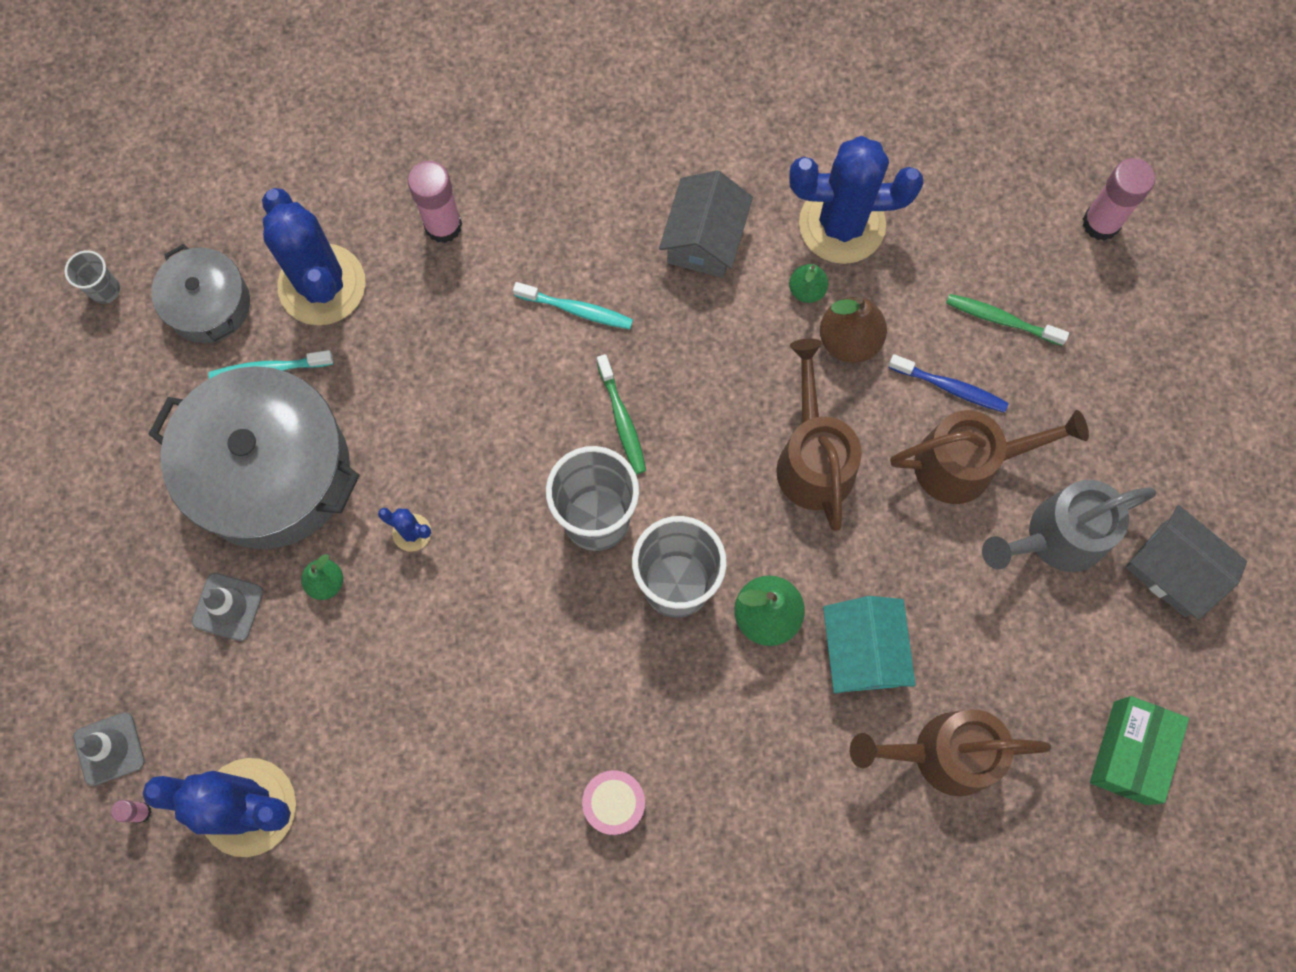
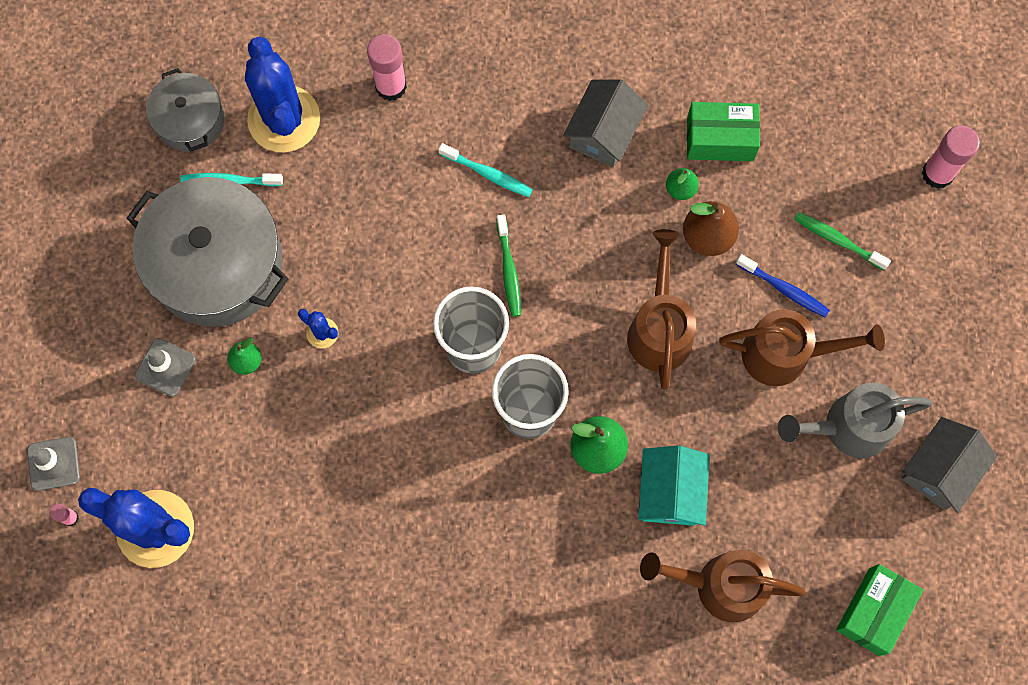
camera: 10 degrees right, 0 degrees up
grey cup [65,250,120,304] -> none
pink drum [582,770,645,835] -> none
blue cactus [789,136,923,264] -> green box [687,102,760,161]
grey house [1126,505,1247,620] -> grey house turned 75 degrees clockwise [902,417,997,513]

